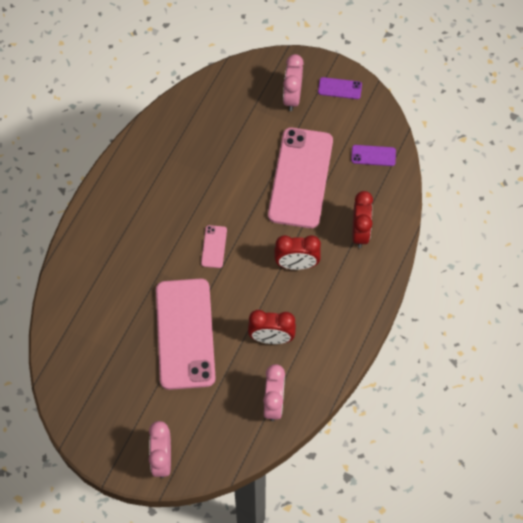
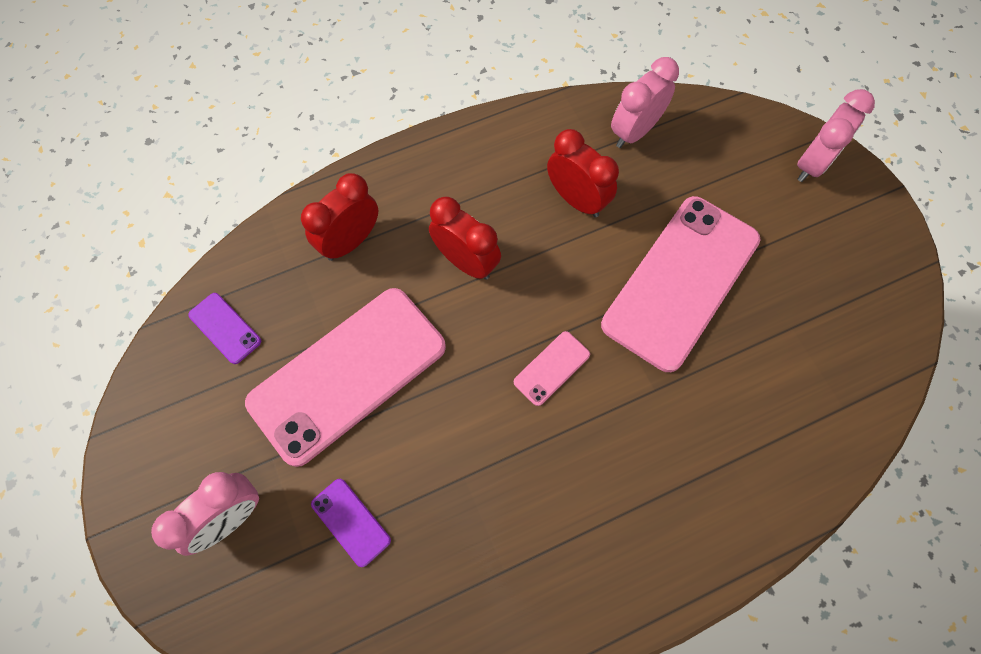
camera: 140 degrees left, 5 degrees up
purple phone [318,77,362,99] -> purple phone moved to [311,479,391,567]

